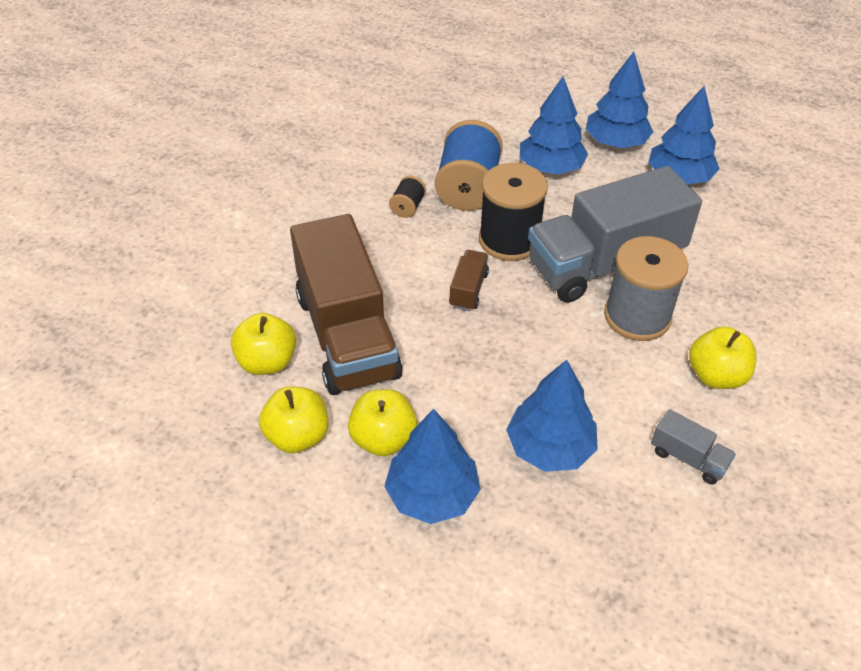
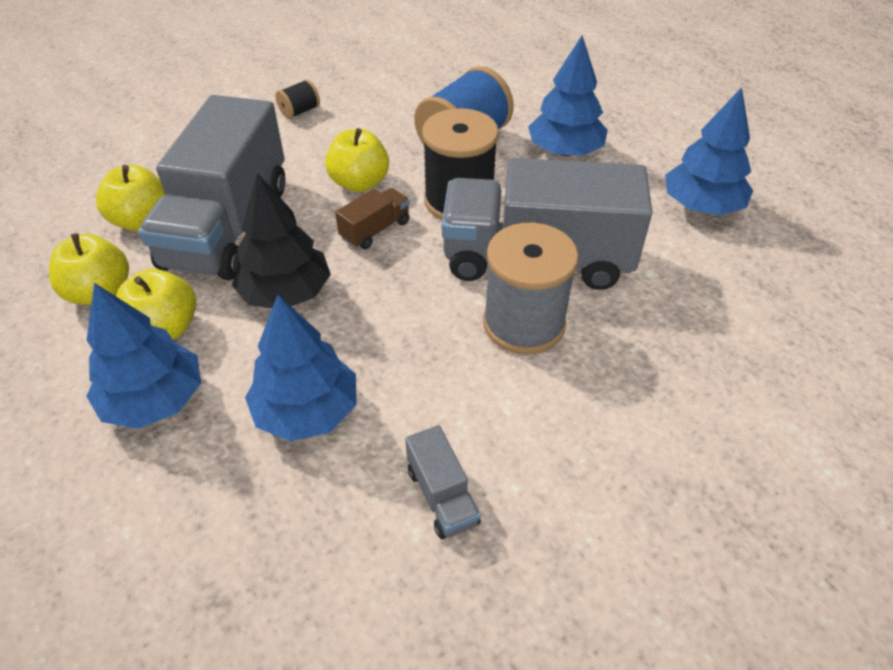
camera: 30 degrees right, 0 degrees up
brown truck [290,214,403,395] -> grey truck [138,95,286,280]
black spool [389,176,426,218] -> black spool moved to [275,79,320,119]
blue tree [586,52,653,148] -> none
yellow apple [689,326,757,389] -> yellow apple moved to [325,128,389,192]
none -> black tree [232,173,331,308]

